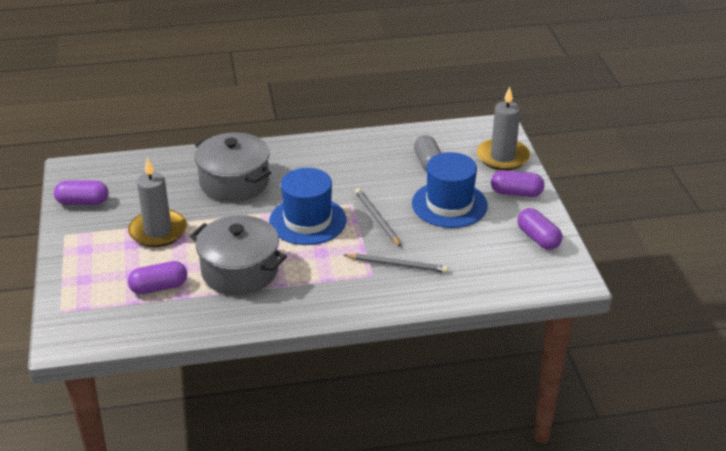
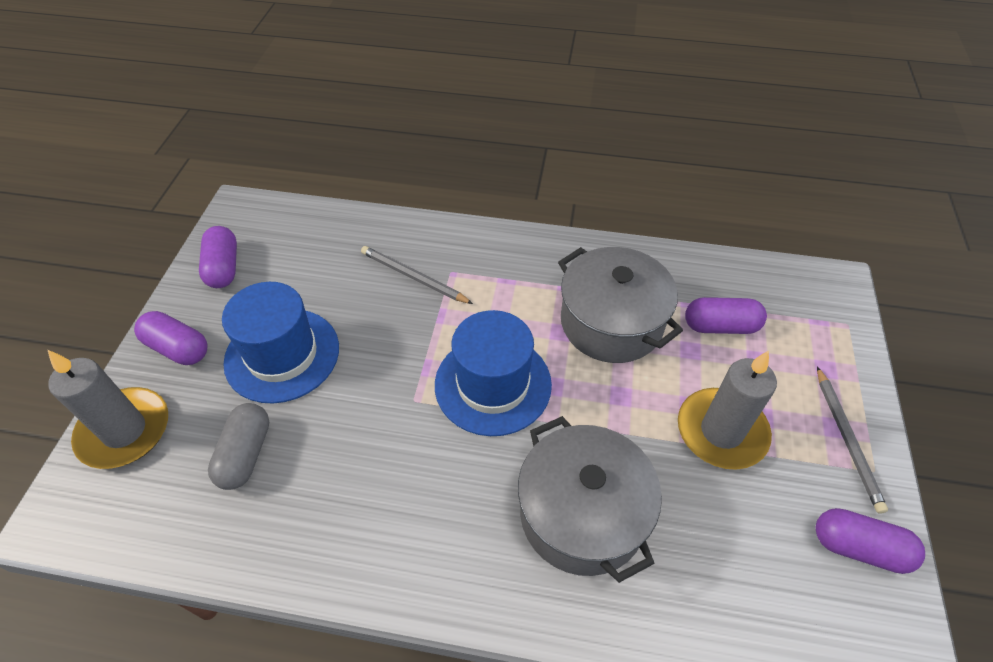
camera: 160 degrees left, 15 degrees up
grey pencil [355,188,401,247] -> grey pencil moved to [817,367,888,513]

